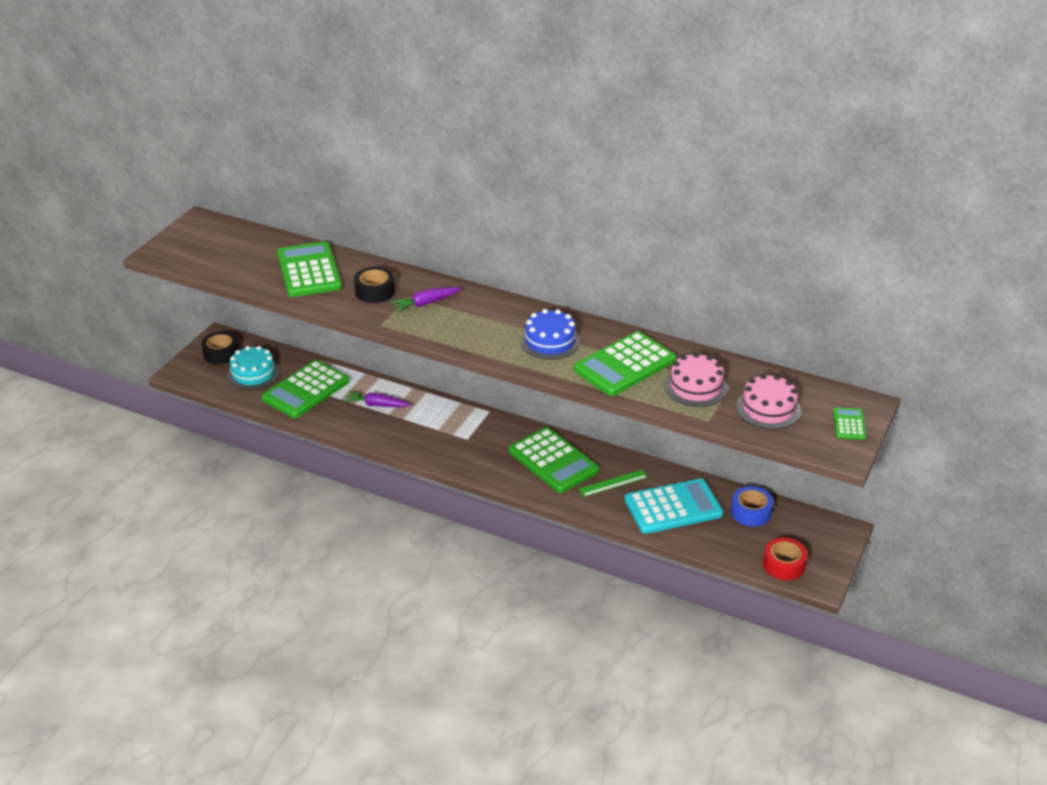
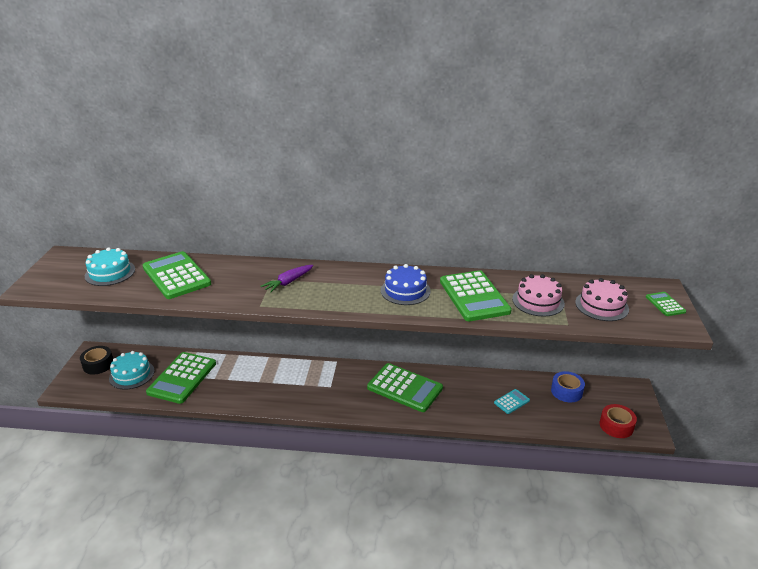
camera: 20 degrees left, 5 degrees down
purple carrot [343,391,411,407] -> none
black tape [354,267,395,303] -> none
green calculator [573,331,676,396] -> green calculator turned 45 degrees counterclockwise [440,270,512,321]
green ruler [579,470,648,497] -> none
turquoise calculator [624,478,723,534] -> turquoise calculator [494,389,530,414], size x0.47
none -> turquoise cake [85,247,135,286]

